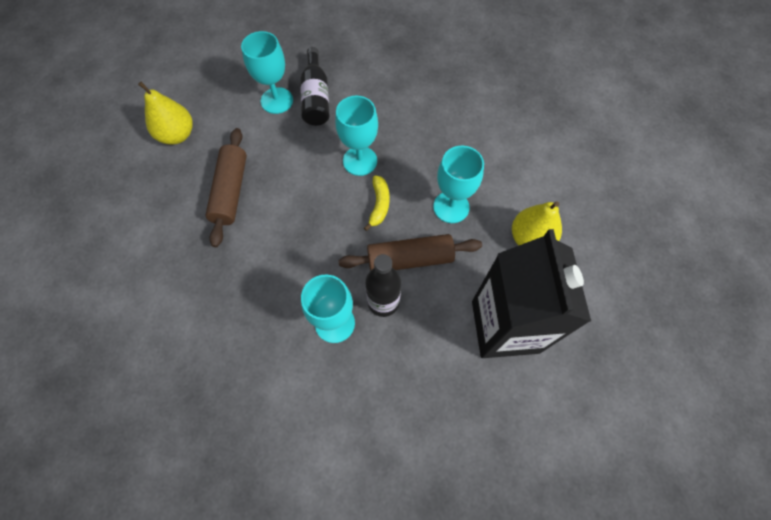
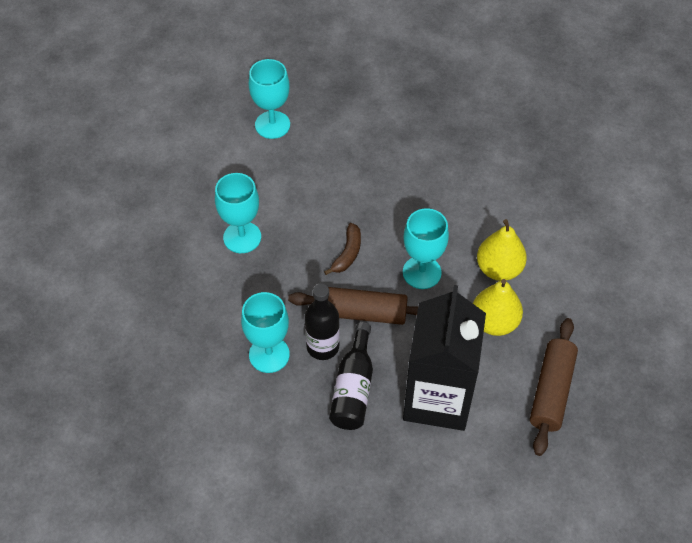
camera: 15 degrees right, 10 degrees down
yellow pear [138,82,193,145] -> yellow pear moved to [477,219,527,281]
brown rolling pin [205,128,247,247] -> brown rolling pin moved to [530,318,578,456]
black bottle [300,47,329,126] -> black bottle moved to [329,322,373,430]
turquoise goblet [335,96,378,176] -> turquoise goblet moved to [215,173,261,253]
yellow banana [364,175,389,231] -> brown banana [324,223,361,275]

